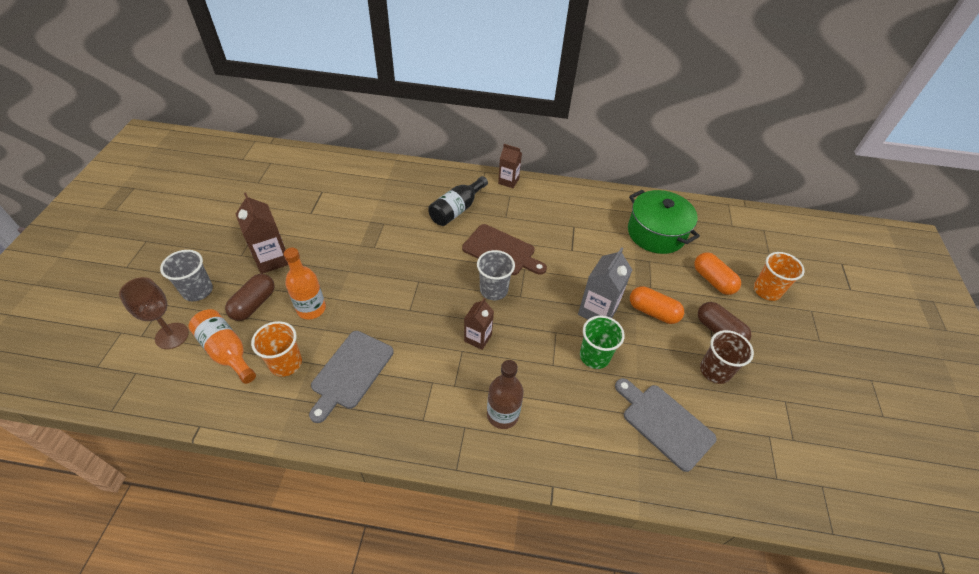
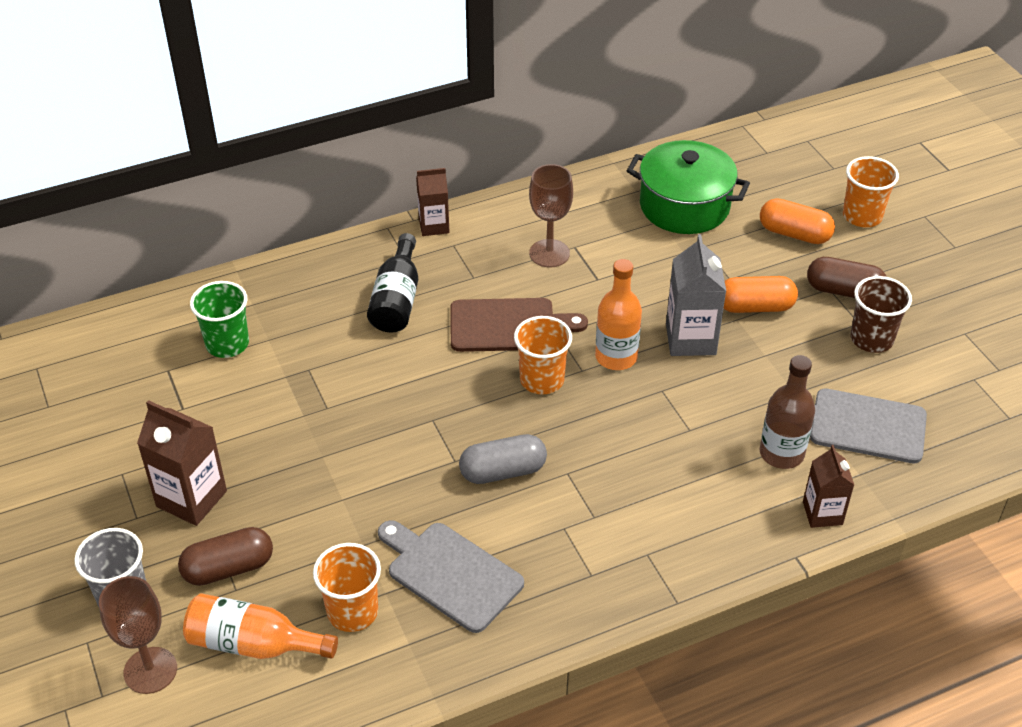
camera: 30 degrees left, 5 degrees down
brown capsule [225,274,275,321] -> brown capsule turned 75 degrees clockwise [178,527,273,586]
orange bottle [284,248,326,319] -> orange bottle moved to [595,259,642,370]
grey cutting board [309,331,394,423] -> grey cutting board turned 135 degrees clockwise [378,520,524,633]
brown carton [464,298,494,350] -> brown carton moved to [803,445,854,528]
grey cup [477,250,515,300] -> orange cup [514,316,572,394]
brown bottle [487,360,524,429] -> brown bottle moved to [760,355,815,469]
green cup [580,316,625,369] -> green cup moved to [190,281,249,358]
none -> grey capsule [459,434,547,484]
none -> brown goblet [529,164,573,267]

